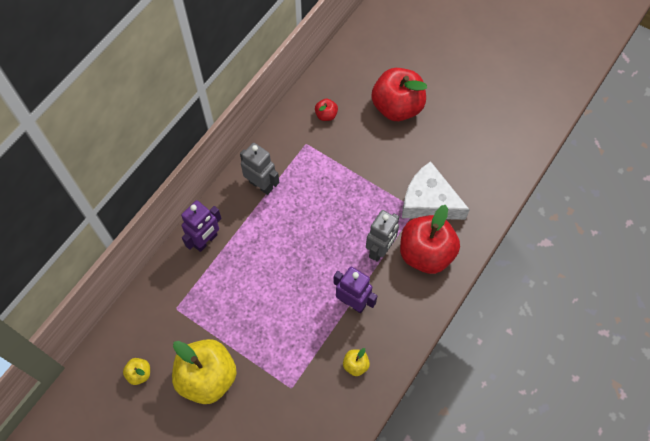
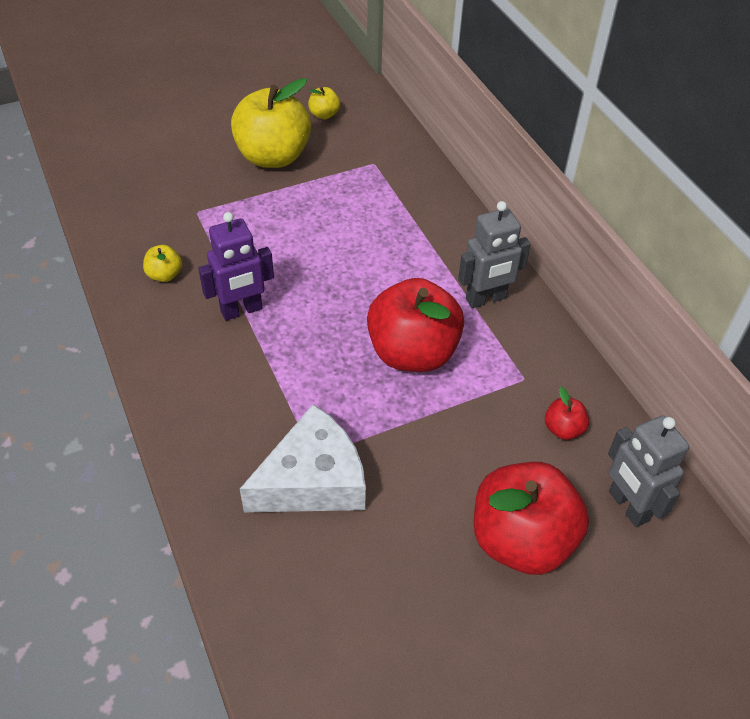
camera: 120 degrees right, 15 degrees down
purple robot [181,200,221,252] -> none
grey robot [366,210,399,262] -> grey robot moved to [608,415,689,527]
red apple [400,205,460,274] -> red apple moved to [367,278,464,372]

